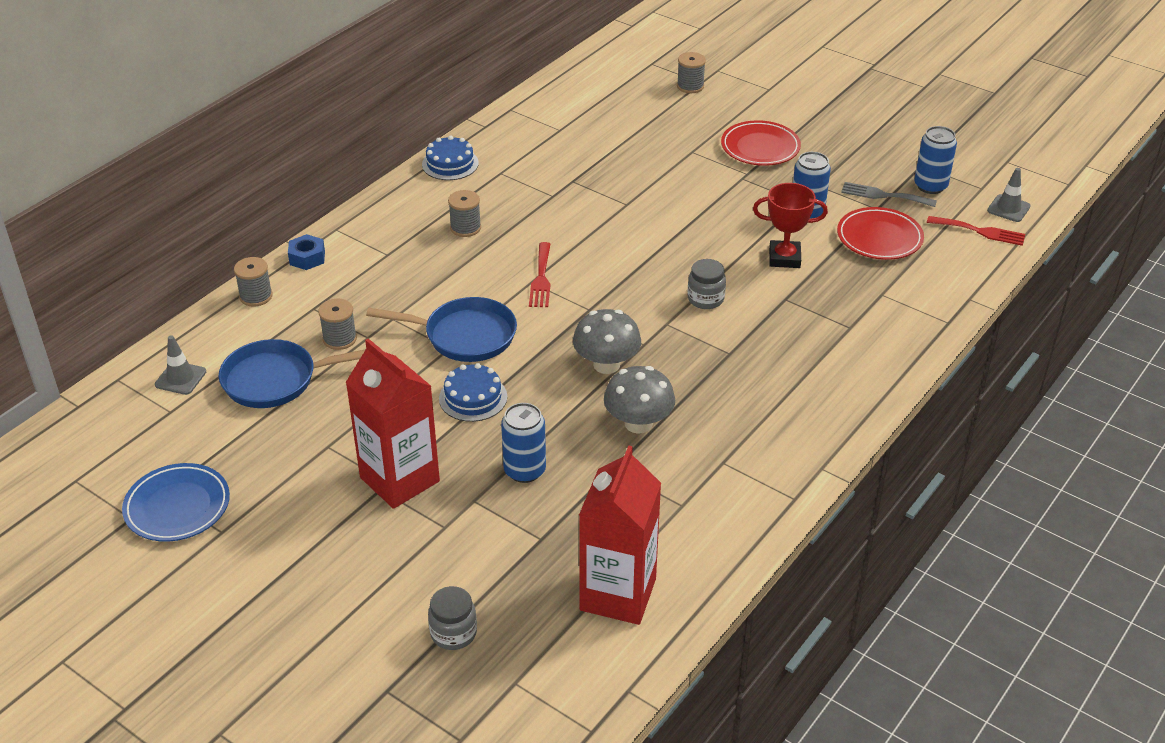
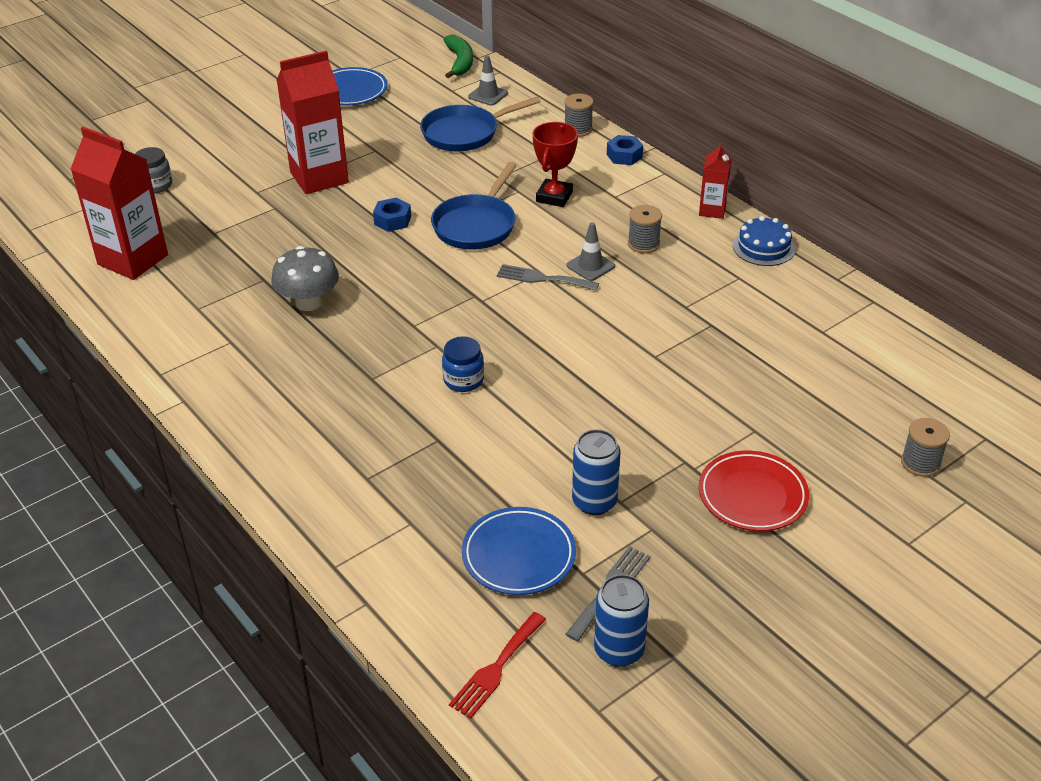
camera: 105 degrees right, 0 degrees up
blue pan [218,339,366,408] -> blue pan turned 120 degrees counterclockwise [420,97,541,151]
grey spool [318,299,357,350] -> none
blue cake [439,363,507,422] -> blue nut [373,198,411,232]
blue can [501,403,546,483] -> none
red fork [529,242,550,307] -> grey fork [497,264,599,291]
grey mushroom [573,309,641,374] -> none
grey jar [688,259,726,309] -> blue jar [442,336,484,392]
red trophy [753,183,828,268] -> red trophy moved to [533,122,578,207]
red plate [837,207,924,260] -> blue plate [462,507,576,595]
grey traffic cone [987,168,1031,222] -> grey traffic cone moved to [566,222,615,281]
none -> green banana [444,35,473,78]
none -> red carton [699,143,732,219]

